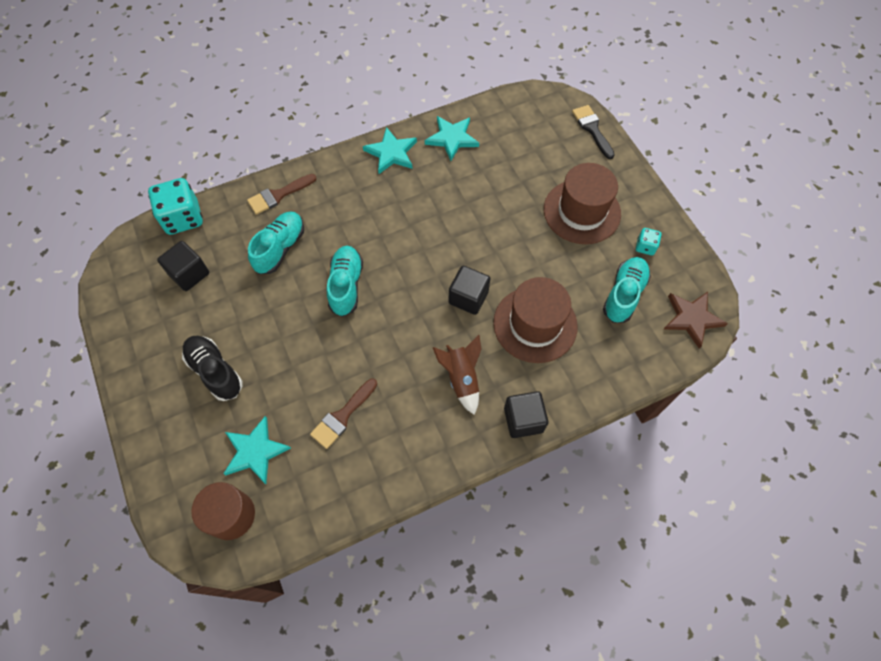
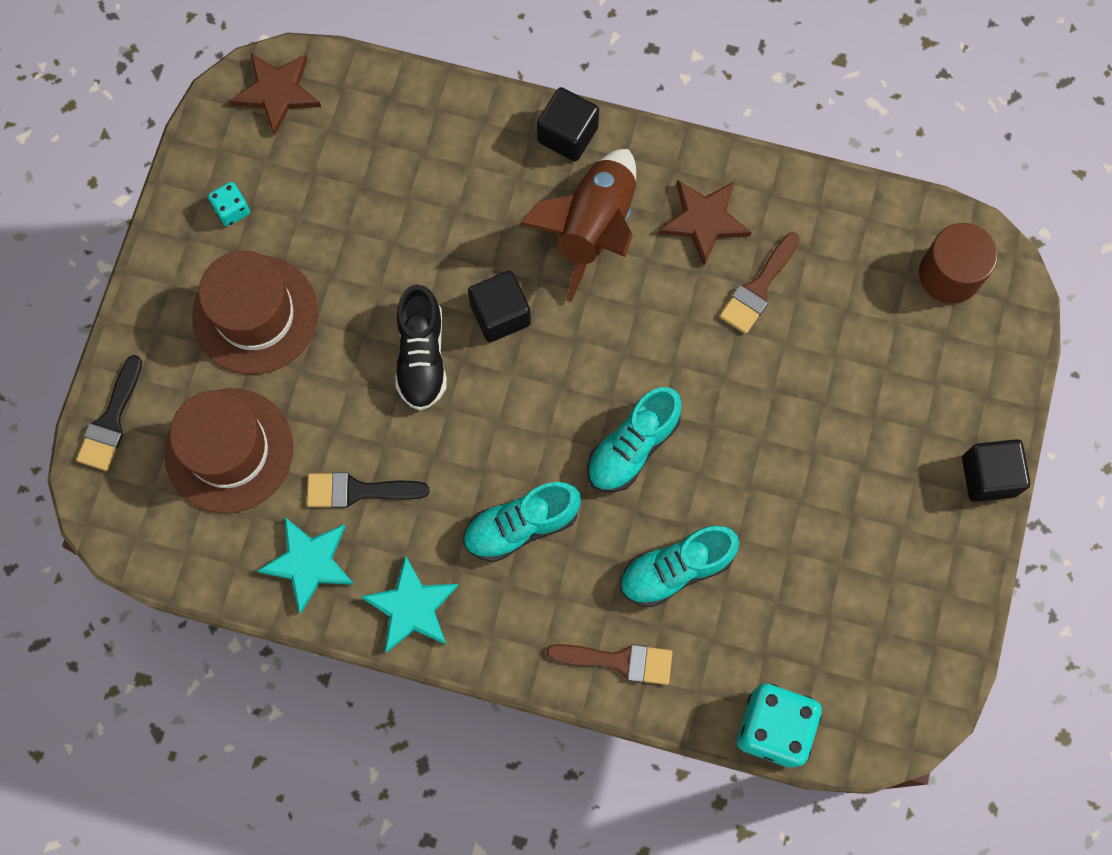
camera: 140 degrees left, 10 degrees up
black cube [157,241,209,291] -> black cube moved to [962,439,1030,502]
black shoe [182,336,242,401] -> black shoe moved to [396,284,447,411]
turquoise star [223,416,291,484] -> none
brown brush [310,379,377,449] -> brown brush turned 135 degrees clockwise [719,232,800,334]
brown rocket [433,335,482,415] -> brown rocket [519,149,636,302], size x1.56
brown hat [493,277,578,363] -> brown hat moved to [164,388,293,513]
turquoise shoe [603,257,651,323] -> turquoise shoe moved to [463,482,581,562]
none -> black brush [307,472,430,508]
none -> brown star [658,180,752,266]

